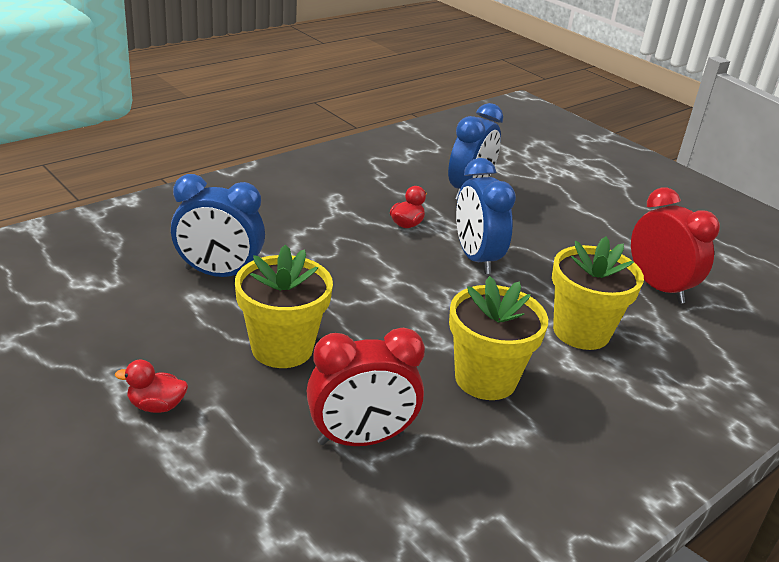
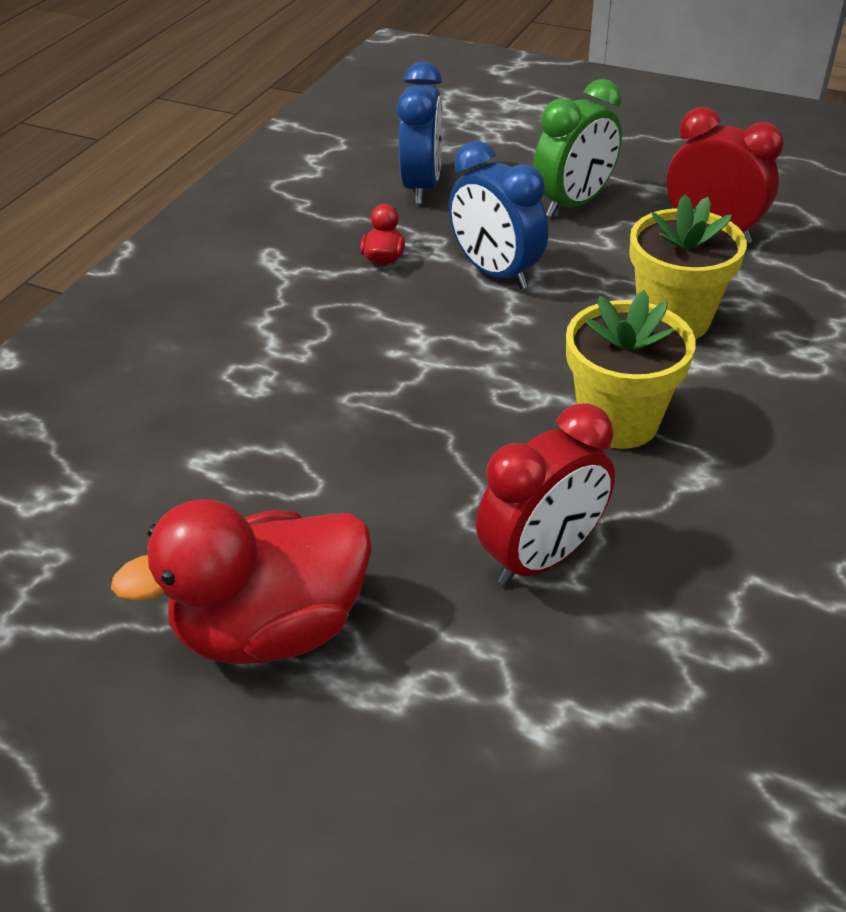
camera: 20 degrees left, 10 degrees up
red duck [115,360,188,413] -> red duck [111,499,372,664], size x2.44
blue clock [171,174,265,277] -> none
yellow flower pot [235,244,333,368] -> none
none -> green clock [533,79,622,218]

